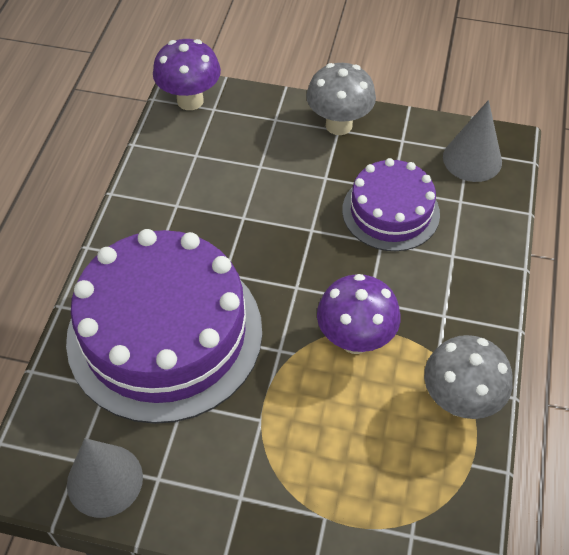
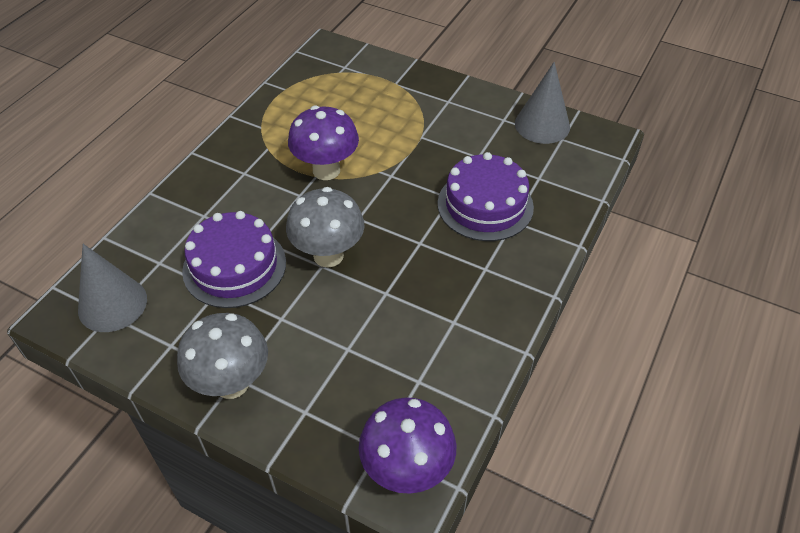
camera: 165 degrees left, 5 degrees down
purple cake [66,229,262,424] -> purple cake [438,152,534,241], size x0.55
grey mushroom [424,335,513,419] -> grey mushroom moved to [286,187,364,267]

